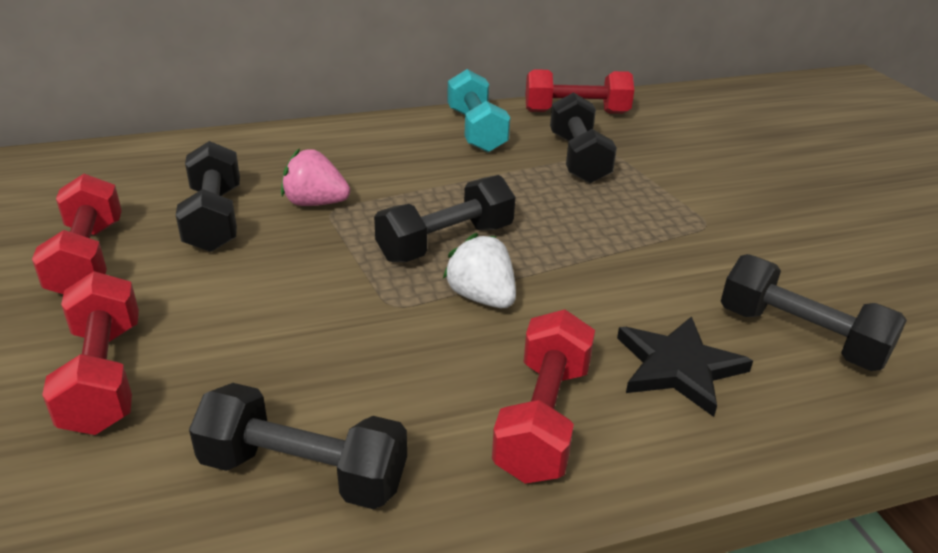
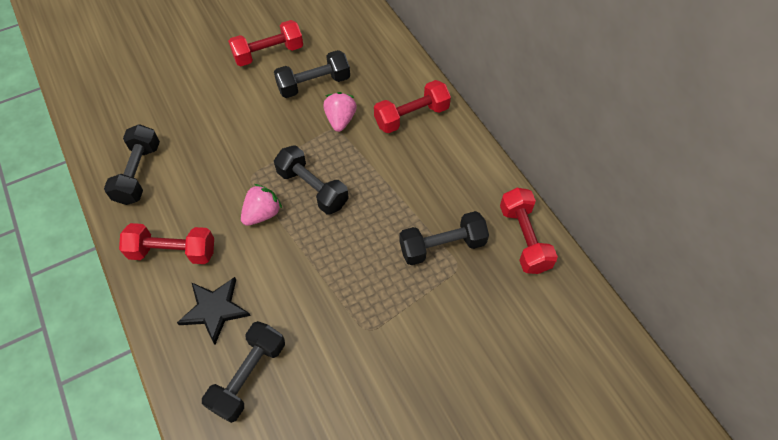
camera: 80 degrees right, 25 degrees up
red dumbbell [42,271,139,435] -> red dumbbell moved to [374,80,451,133]
white strawberry [443,233,516,308] -> pink strawberry [241,184,282,226]
turquoise dumbbell [447,69,510,153] -> none

